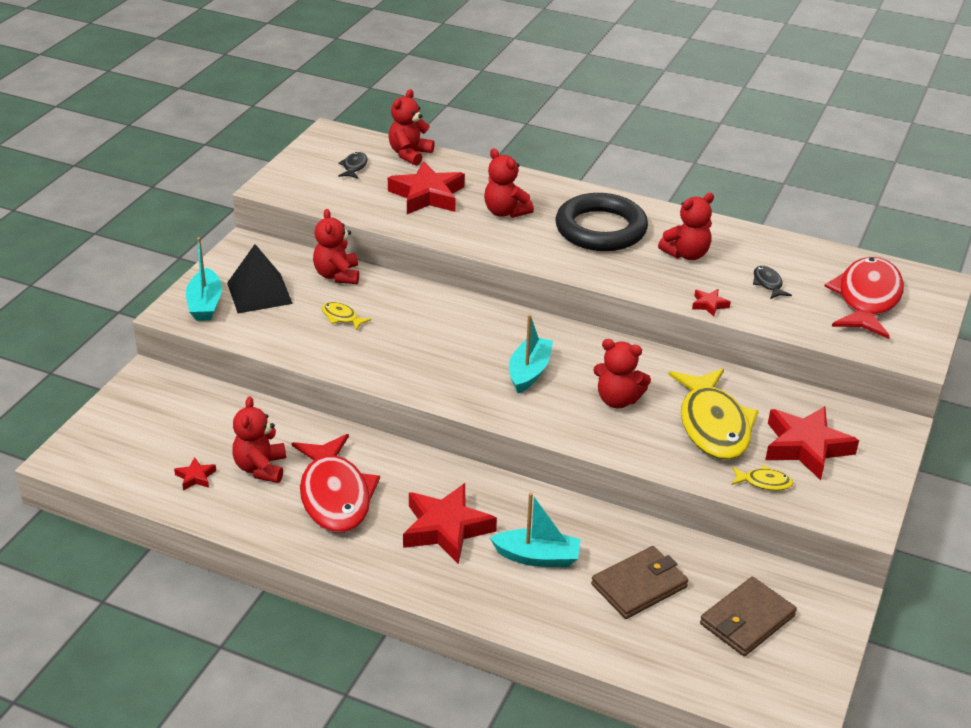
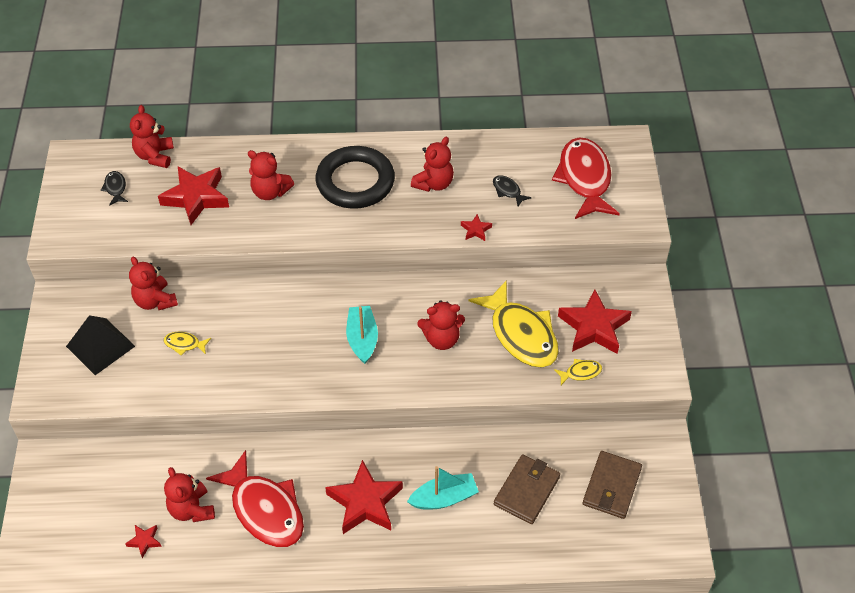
camera: 25 degrees left, 15 degrees up
turquoise boat [186,237,222,321] -> none

